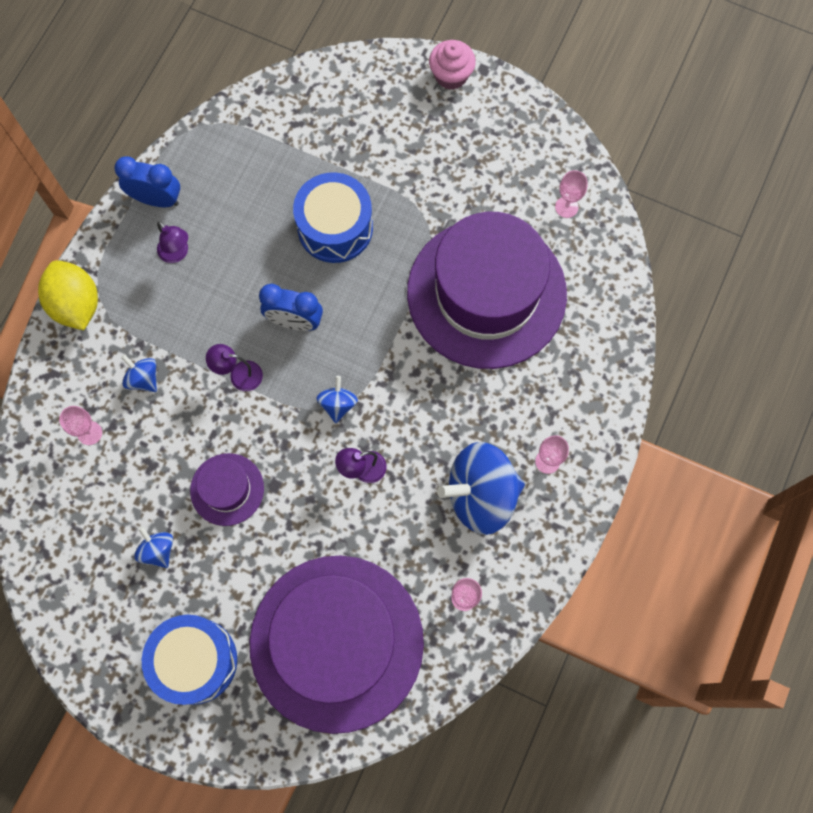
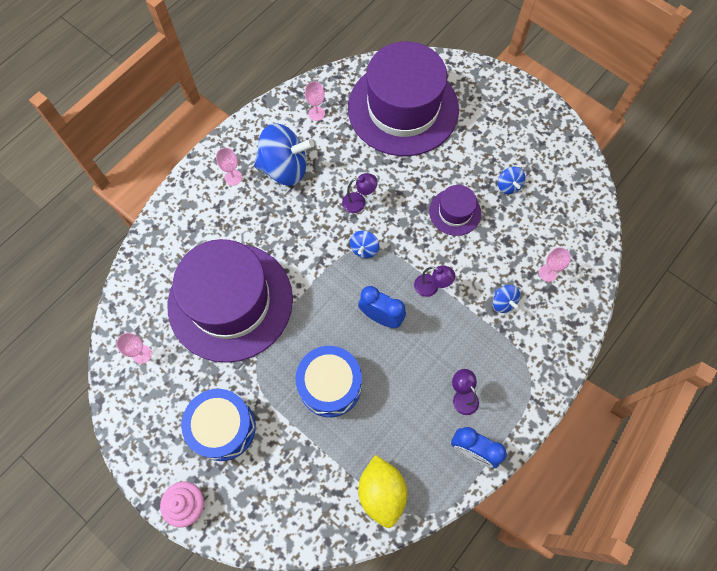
camera: 165 degrees left, 5 degrees down
yellow lemon [38,260,98,330] -> yellow lemon moved to [358,455,407,528]
blue drum [142,615,237,705] -> blue drum moved to [181,389,256,461]

